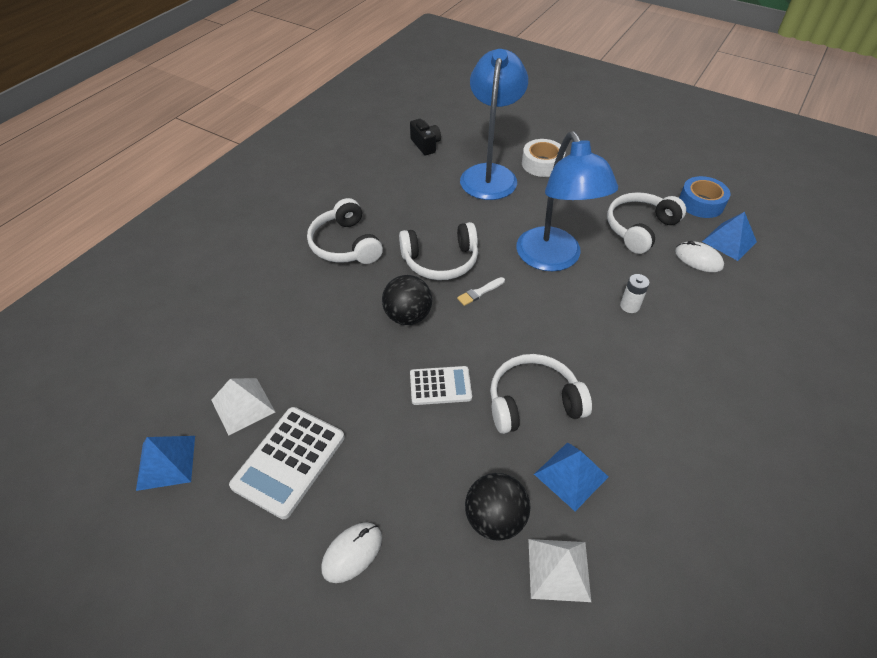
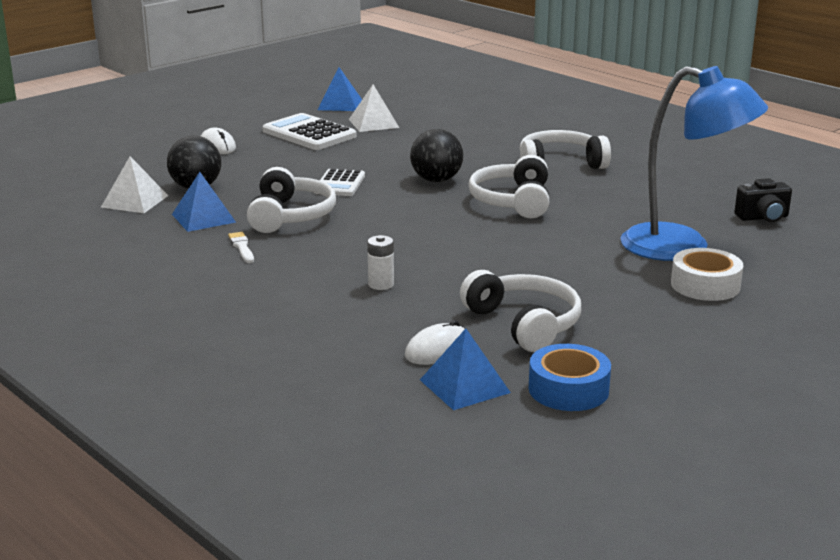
camera: 105 degrees right, 25 degrees down
white brush [457,277,505,306] -> white brush moved to [228,232,254,263]
blue lamp [516,131,618,271] -> none

